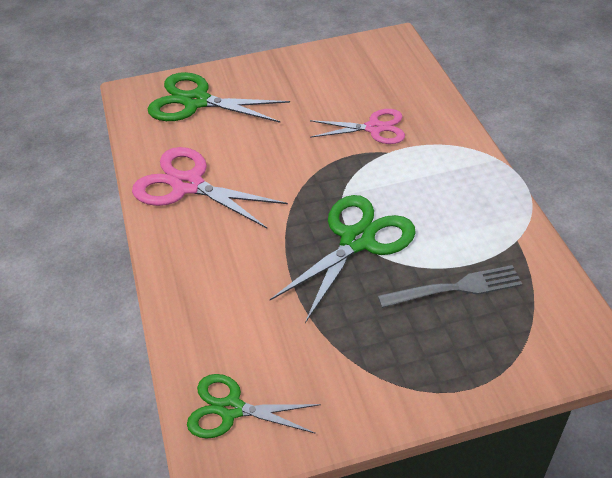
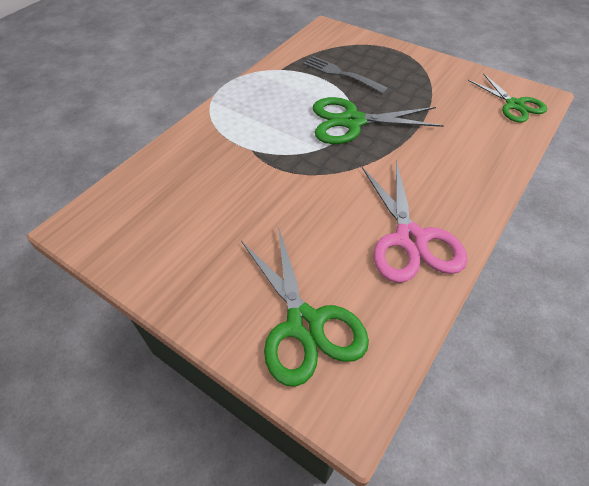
camera: 130 degrees left, 5 degrees up
pink scissors [310,109,405,144] -> none

